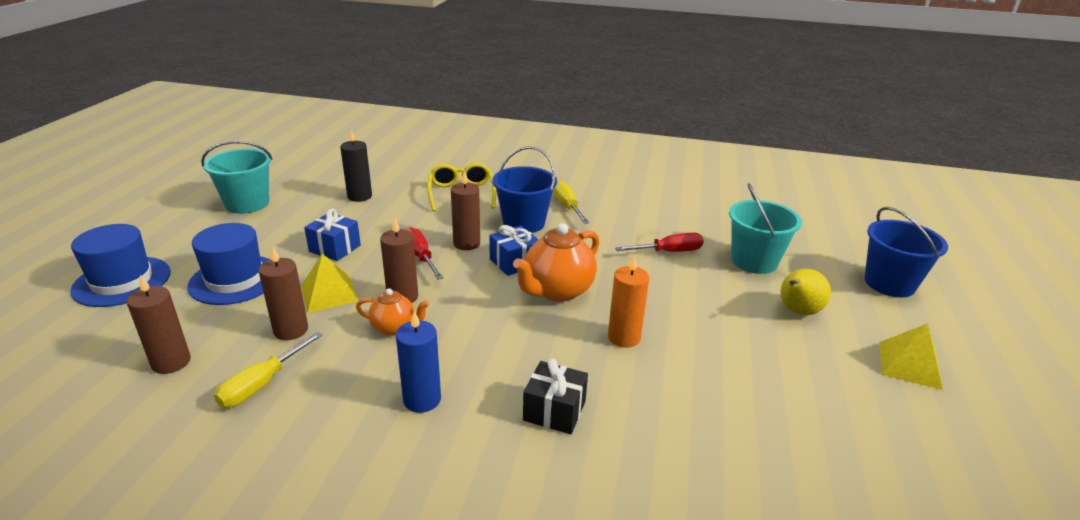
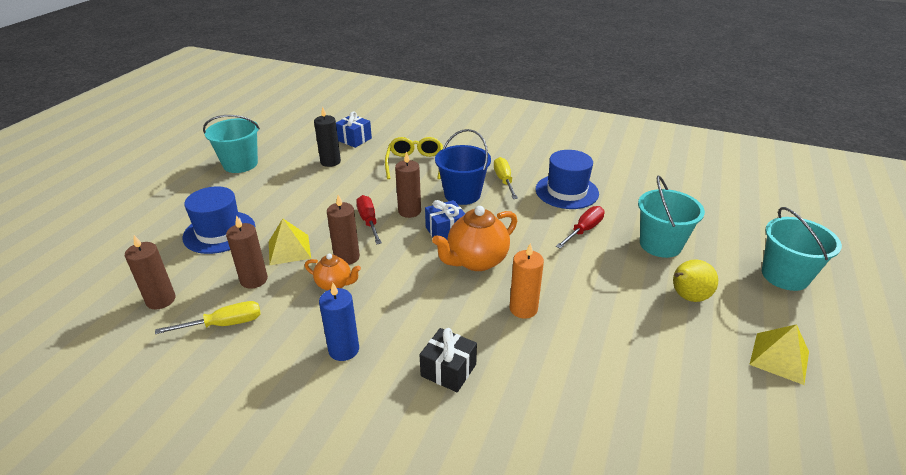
camera: 10 degrees right, 5 degrees up
blue hat [70,224,171,307] -> blue hat moved to [535,150,599,209]
yellow screwdriver [214,332,323,407] -> yellow screwdriver turned 150 degrees counterclockwise [155,301,261,334]
blue gift [304,209,361,261] -> blue gift moved to [336,111,372,148]
red screwdriver [615,233,704,252] -> red screwdriver turned 45 degrees counterclockwise [556,206,605,249]
blue bucket [865,207,948,297] -> turquoise bucket [762,207,842,291]

